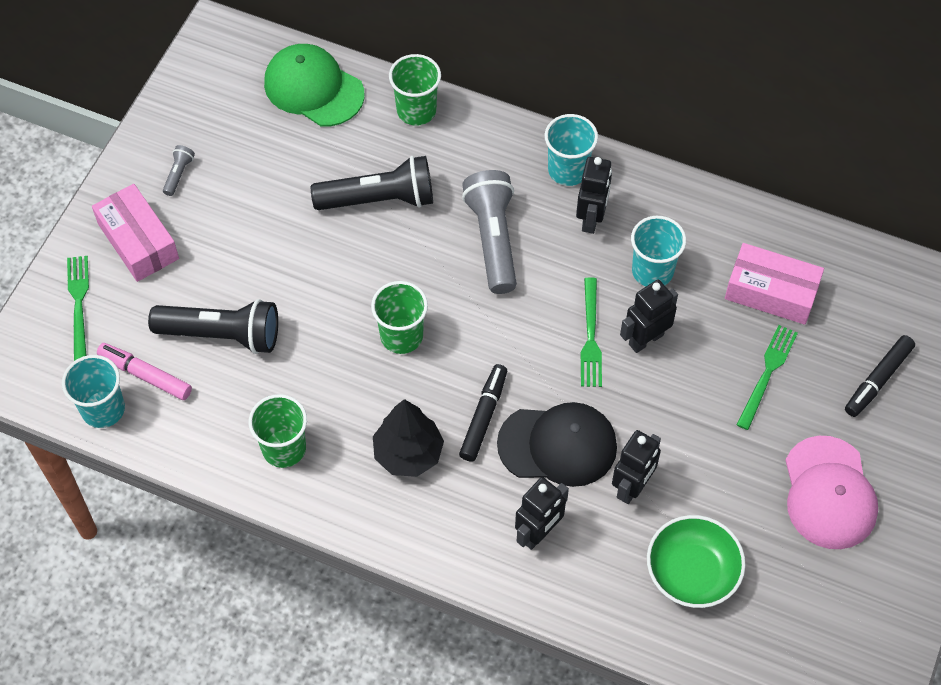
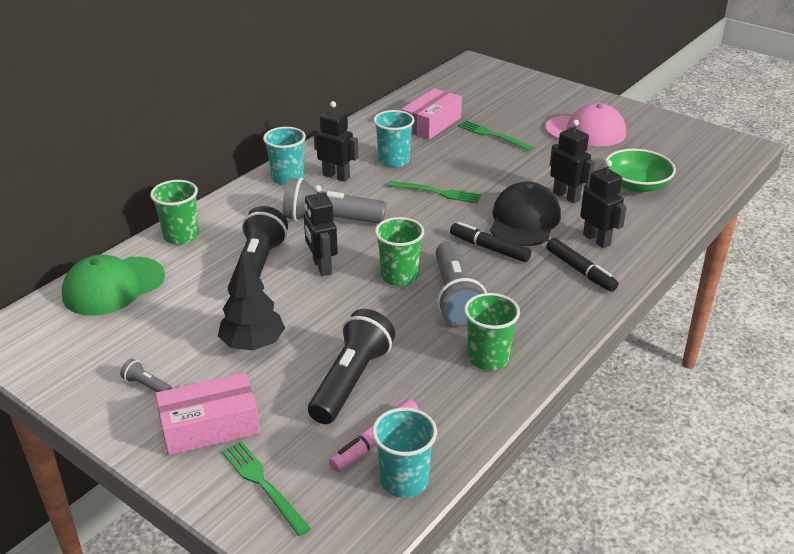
camera: 75 degrees left, 25 degrees down
green fork [67,256,89,361] -> green fork turned 45 degrees clockwise [222,441,311,536]
black tree [373,399,444,477] -> black tree moved to [218,252,285,351]
black robot [620,280,678,353] -> black robot moved to [304,185,338,276]
black marker [845,335,915,417] -> black marker moved to [546,238,618,292]
none -> grey flashlight [436,241,487,327]

